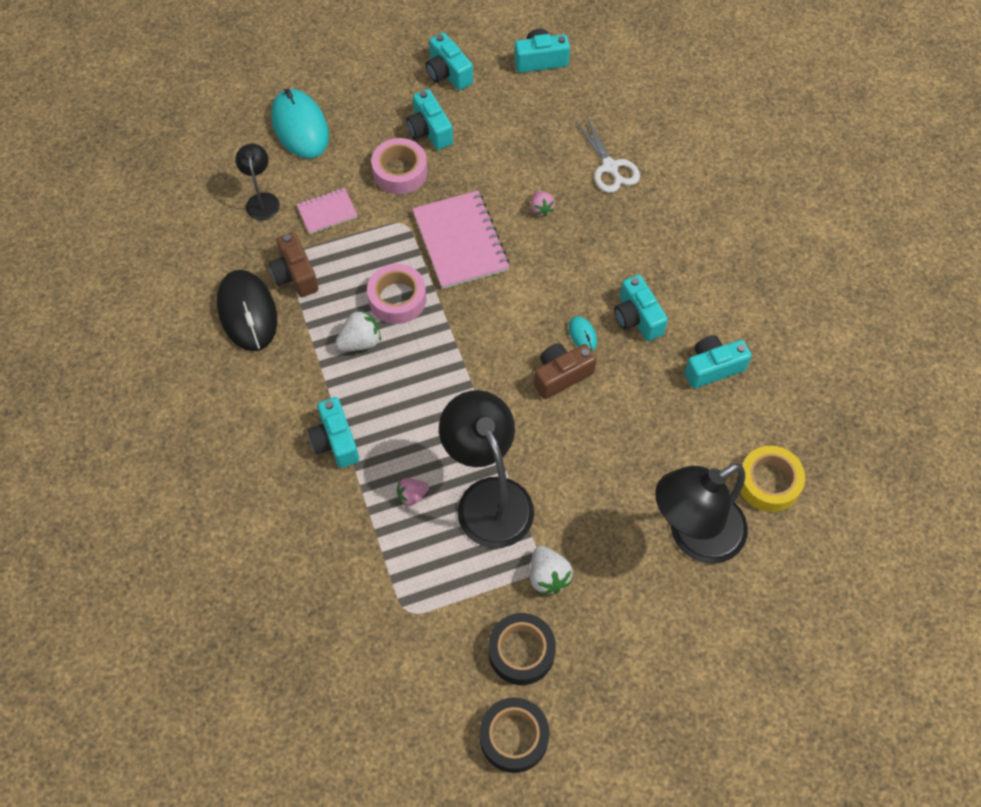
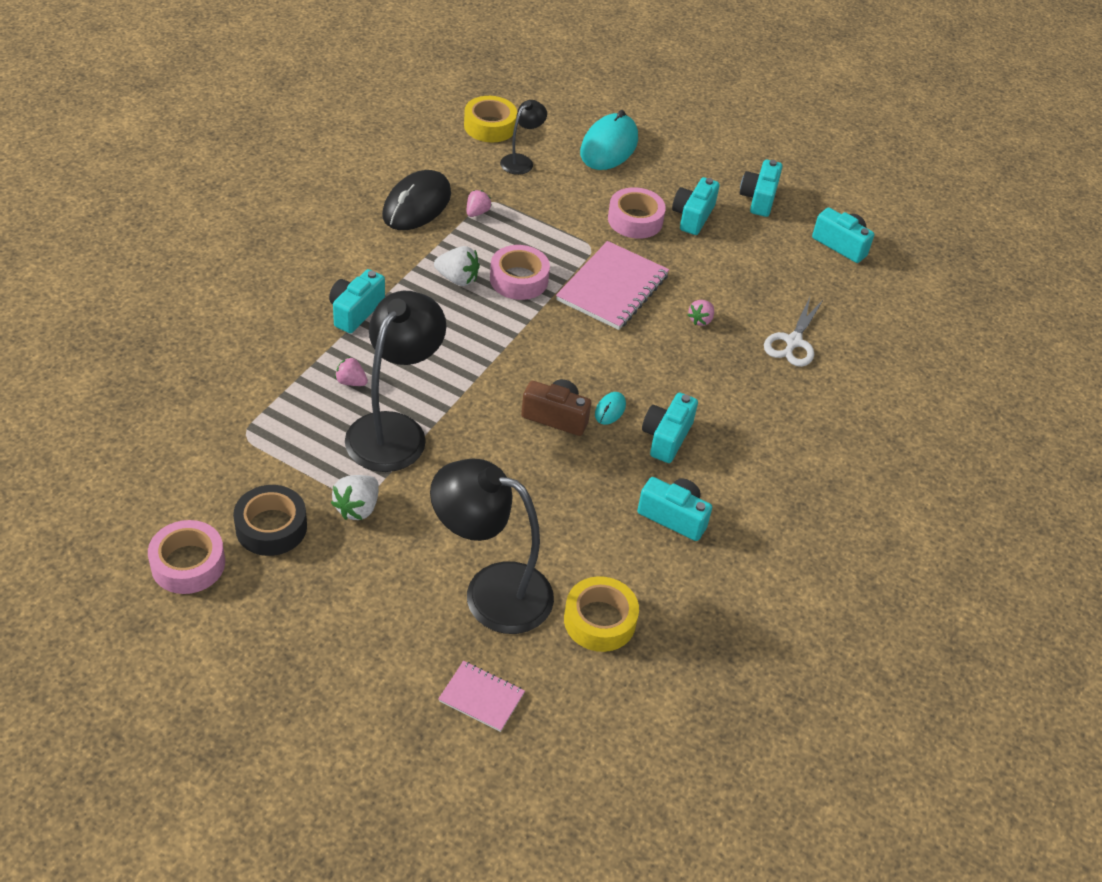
camera: 45 degrees right, 15 degrees down
brown camera [269,232,319,297] -> pink strawberry [467,190,492,217]
pink notebook [296,188,358,234] -> pink notebook moved to [438,661,525,732]
black tape [480,697,550,773] -> pink tape [148,520,225,594]
none -> yellow tape [464,96,517,142]

